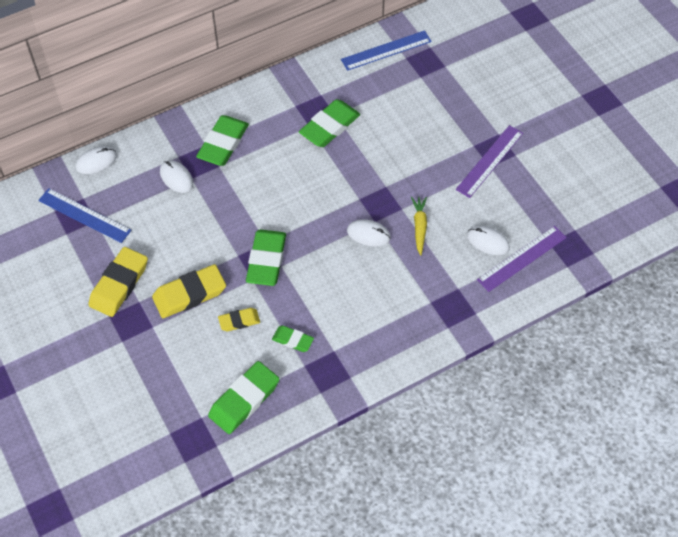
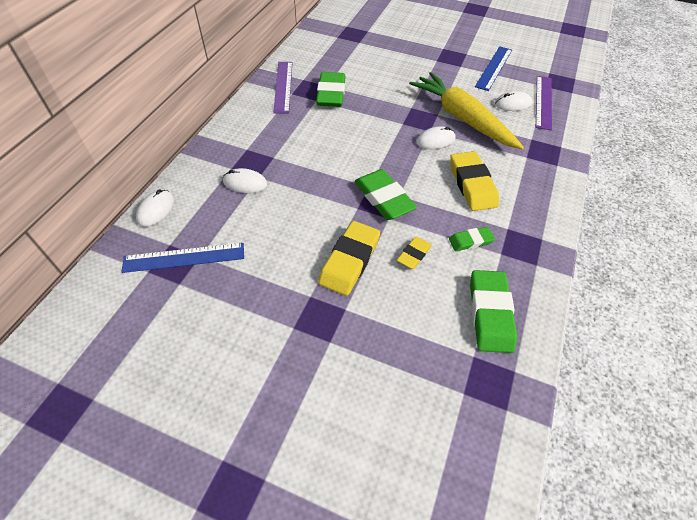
camera: 40 degrees left, 5 degrees down
yellow eraser [88,247,148,317] -> yellow eraser moved to [450,151,499,211]
green eraser [196,115,249,166] -> none
blue ruler [341,30,432,71] -> blue ruler moved to [475,46,512,91]
yellow carrot [411,197,427,256] -> yellow carrot [409,72,524,149], size x2.24
purple ruler [456,125,523,198] -> purple ruler moved to [273,62,293,114]

